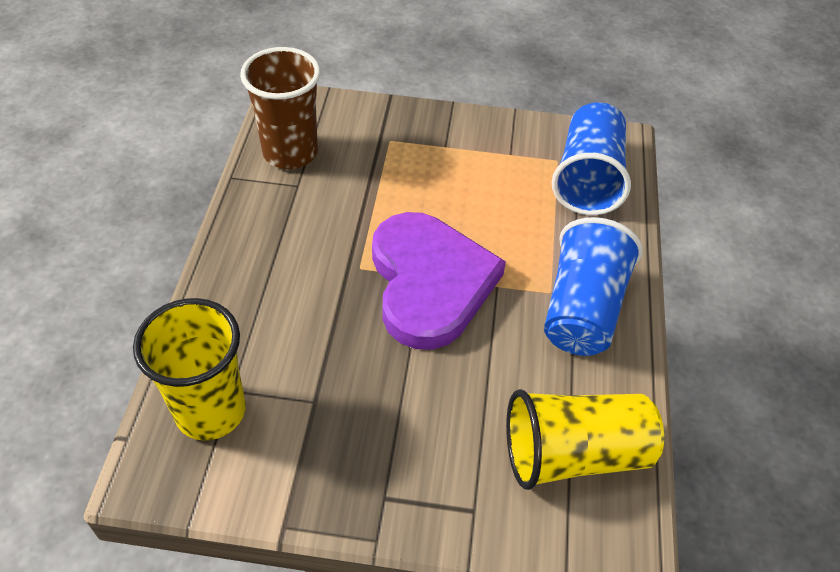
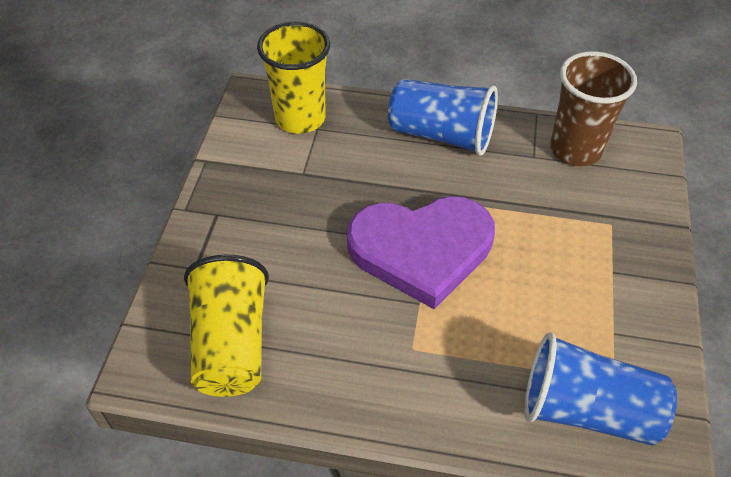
camera: 95 degrees right, 0 degrees up
blue cup [544,217,643,356] -> blue cup moved to [388,79,498,156]

